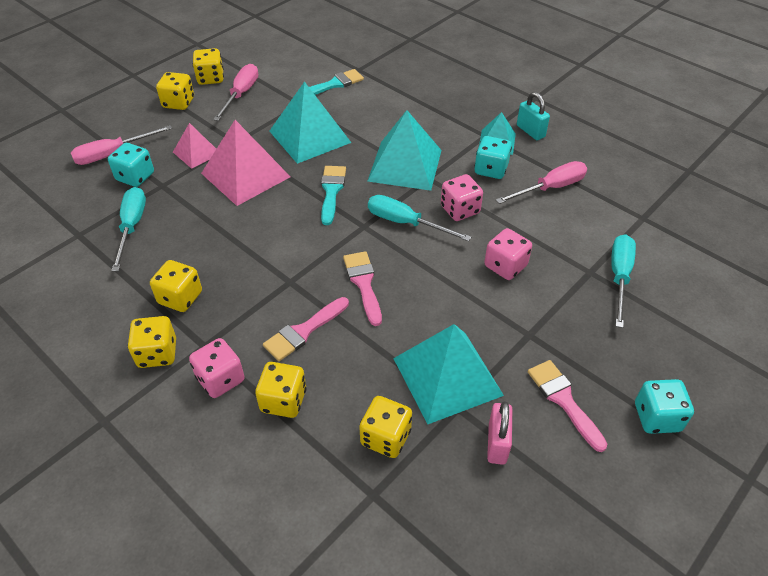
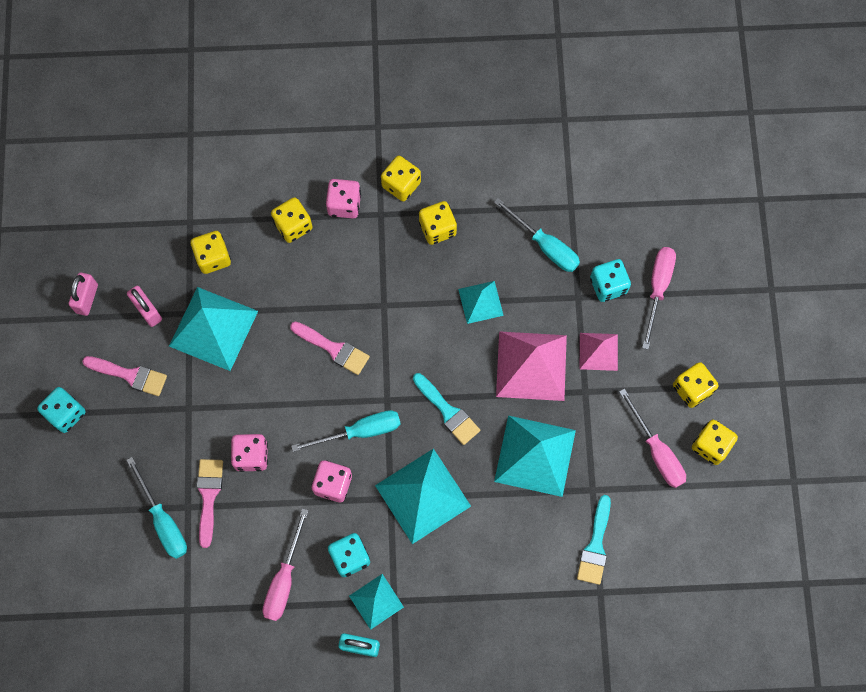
camera: 135 degrees right, 25 degrees up
pink brush [263,297,349,361] -> pink brush moved to [197,459,223,548]
none -> pink padlock [69,272,98,316]
none -> turquoise pyramid [458,281,504,324]

